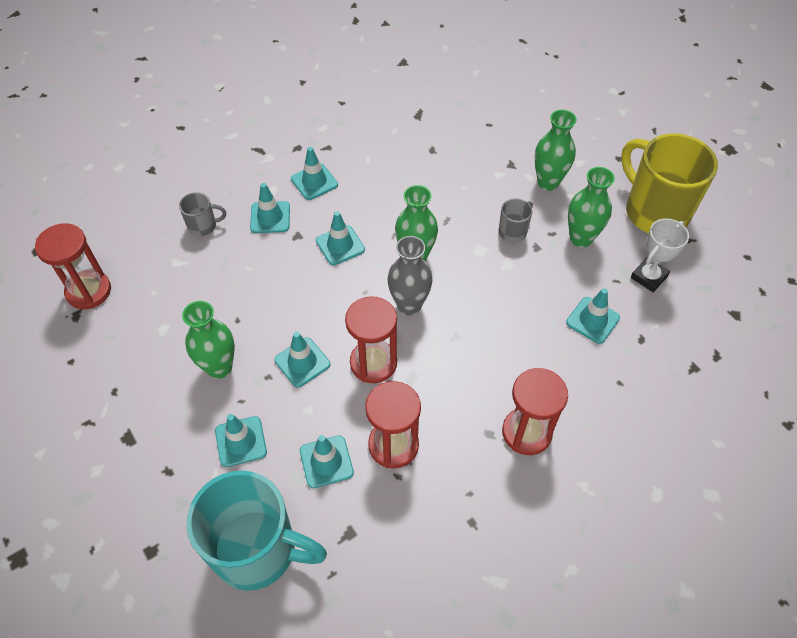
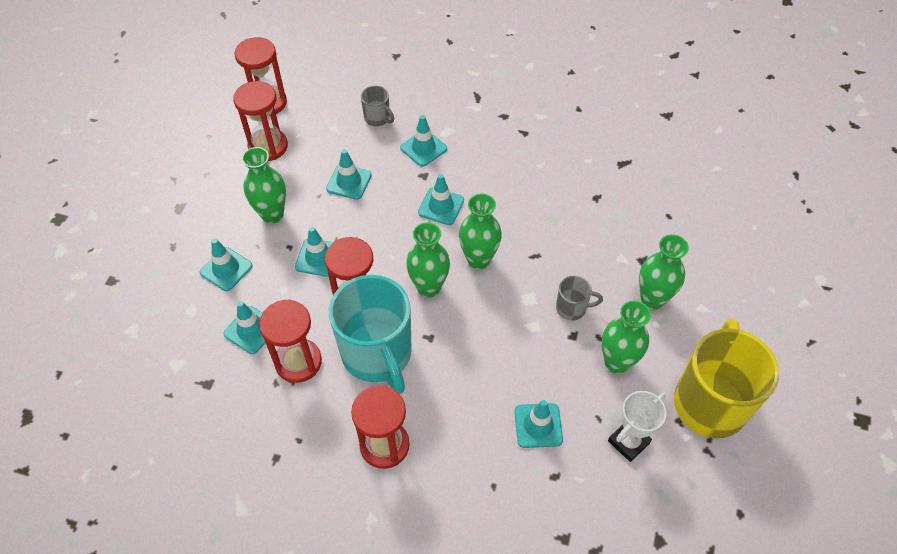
camera: 50 degrees right, 0 degrees up
turquoise mug [186,471,327,591] -> turquoise mug moved to [329,275,412,394]
turquoise traffic cone [291,147,338,200] -> turquoise traffic cone moved to [326,149,372,200]
grey vase [387,236,433,316] -> green vase [406,222,450,298]
white trophy [631,218,689,292] -> white trophy turned 45 degrees counterclockwise [608,391,667,462]
none -> red hourglass [233,81,288,161]

